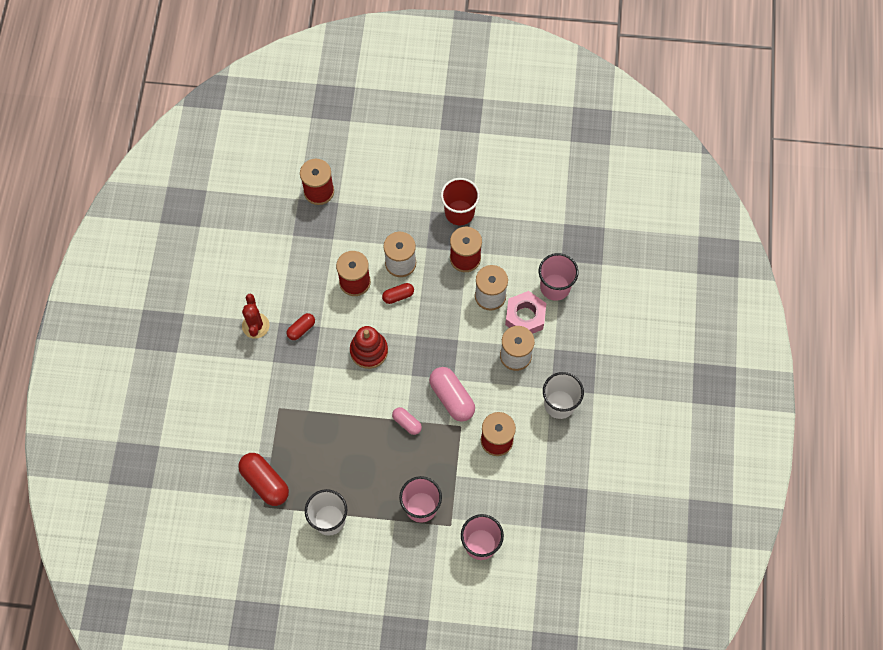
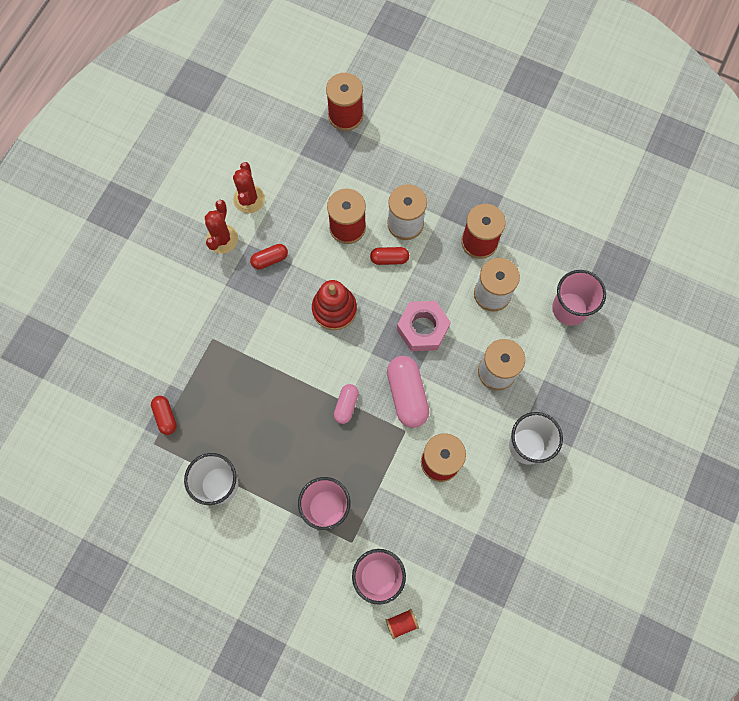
camera: 20 degrees right, 5 degrees up
red capsule [238,453,289,506] -> red capsule [151,396,177,435], size x0.56
pink capsule [392,407,422,435] -> pink capsule turned 45 degrees clockwise [334,384,359,424]
red cup [441,178,480,225] -> none
pink nut [505,291,547,334] -> pink nut moved to [397,301,451,351]
none -> red cactus [233,162,265,213]
none -> red spool [385,609,419,639]

